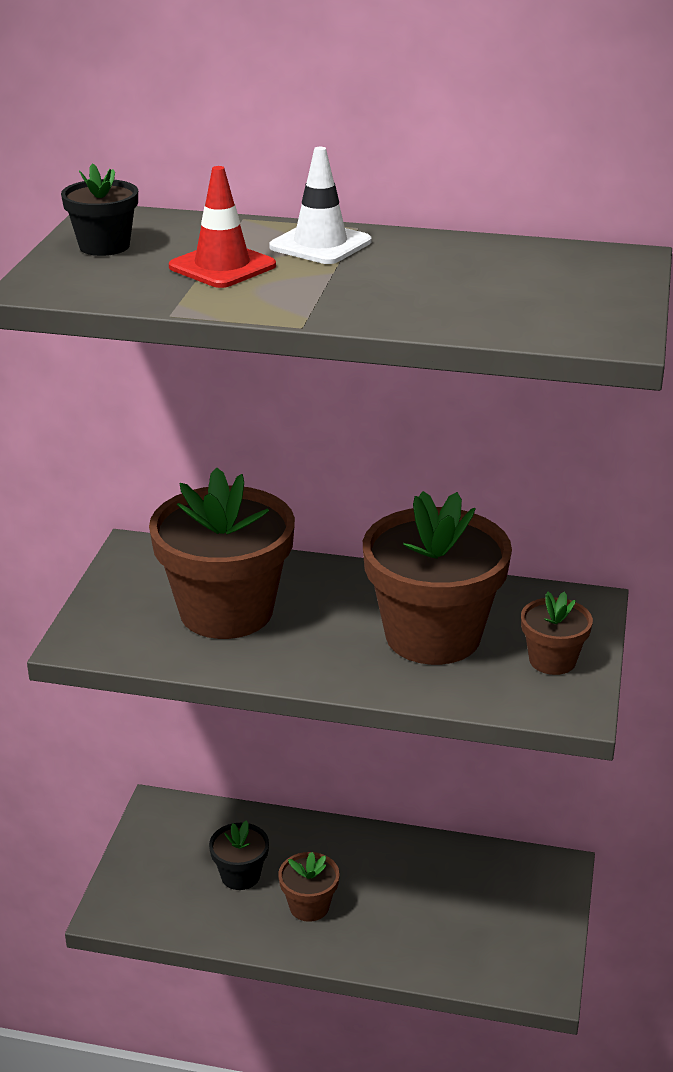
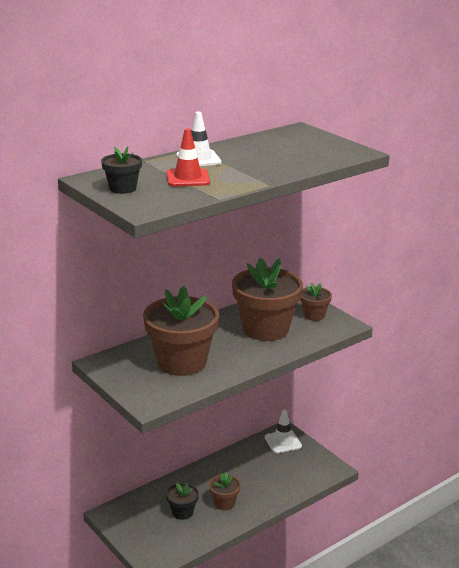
camera: 50 degrees left, 5 degrees down
none -> white traffic cone [265,410,302,453]

